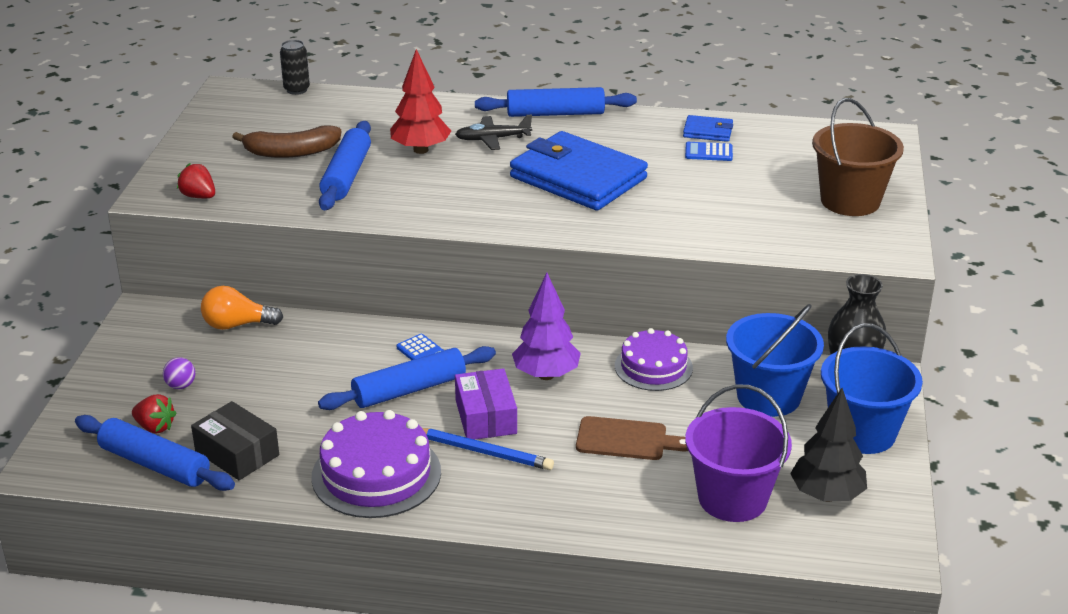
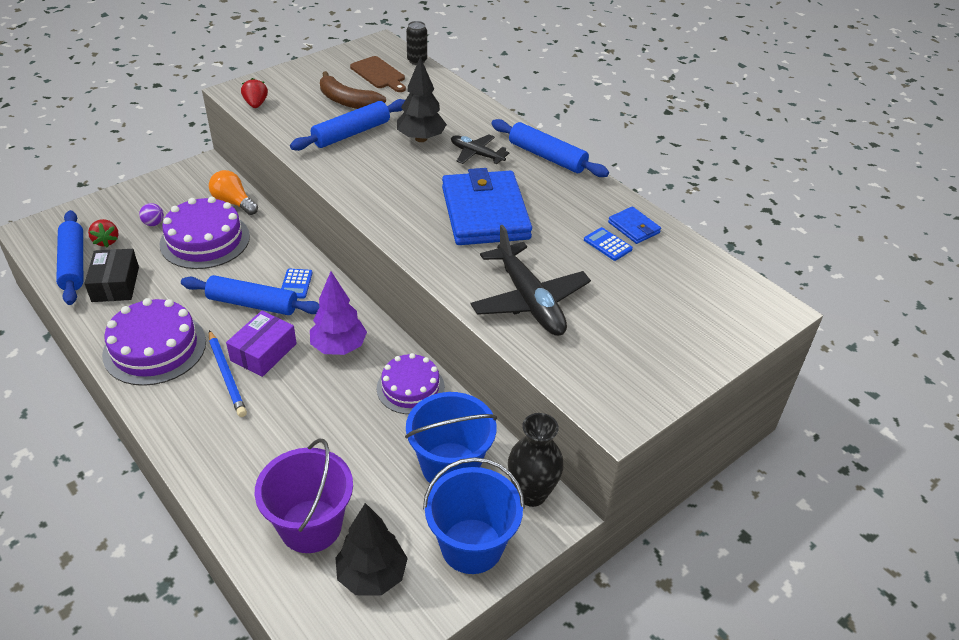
camera: 40 degrees right, 10 degrees up
red tree [390,49,451,154] -> black tree [397,57,447,142]
brown cutting board [576,416,688,460] -> brown cutting board moved to [350,56,406,92]
brown bucket [812,98,904,216] -> none
none -> purple cake [160,197,250,269]
none -> black plane [471,225,591,336]

